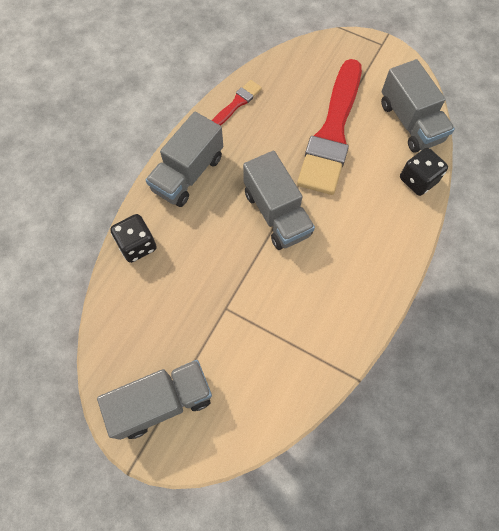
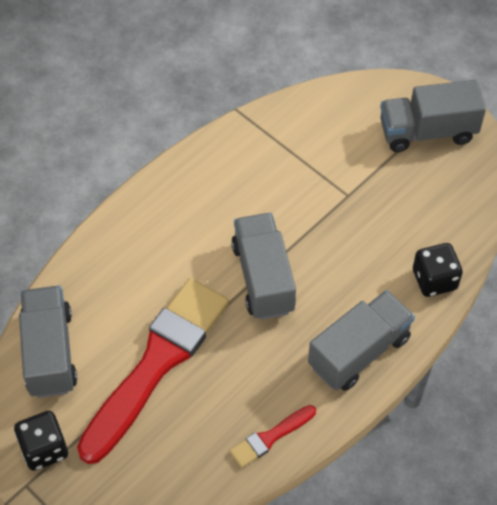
camera: 165 degrees left, 10 degrees down
black dice [400,148,448,196] -> black dice moved to [14,411,68,471]

